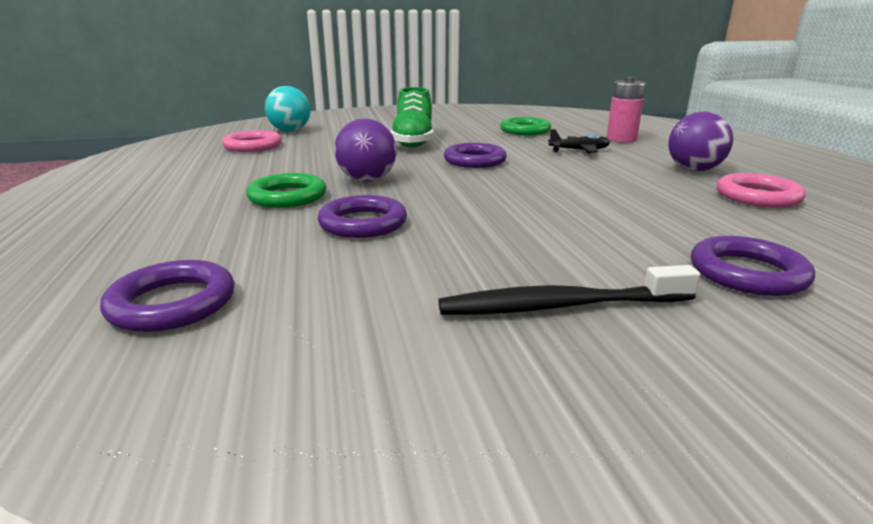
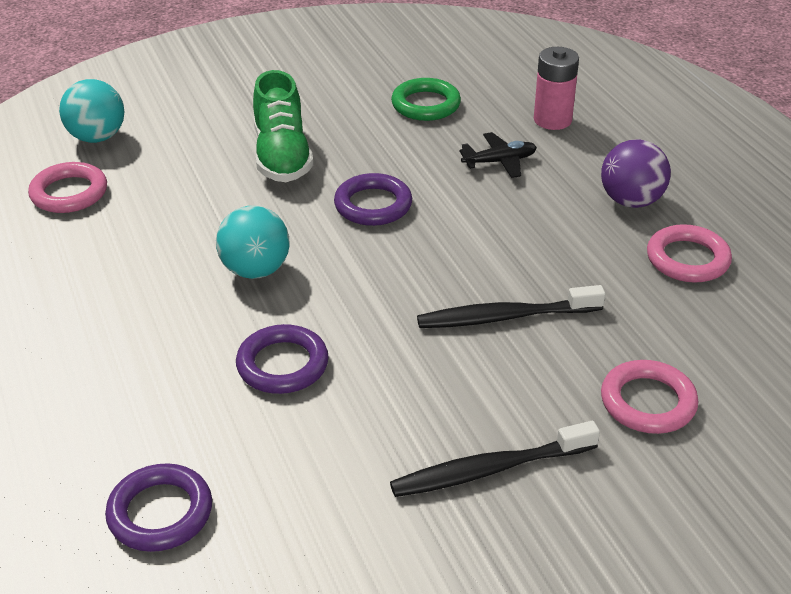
camera: 10 degrees left, 15 degrees up
green ring [246,173,327,208] -> none
purple ball [334,118,397,182] -> turquoise ball [216,206,290,279]
purple ring [691,236,815,296] -> pink ring [601,360,699,434]
none -> black toothbrush [417,285,605,328]

